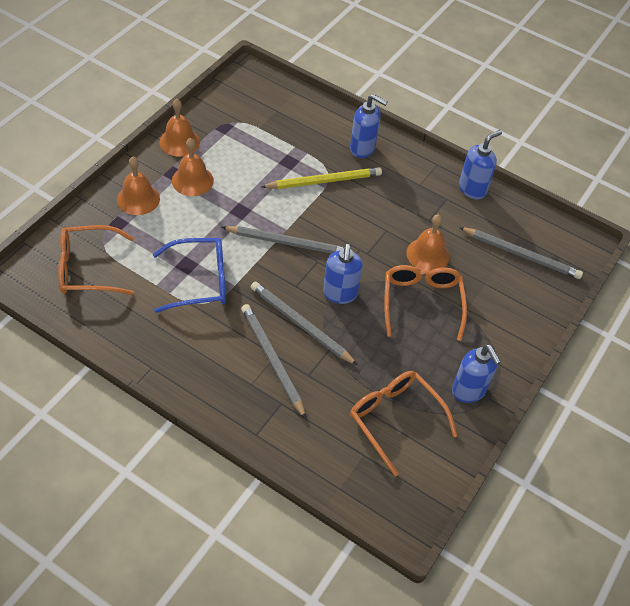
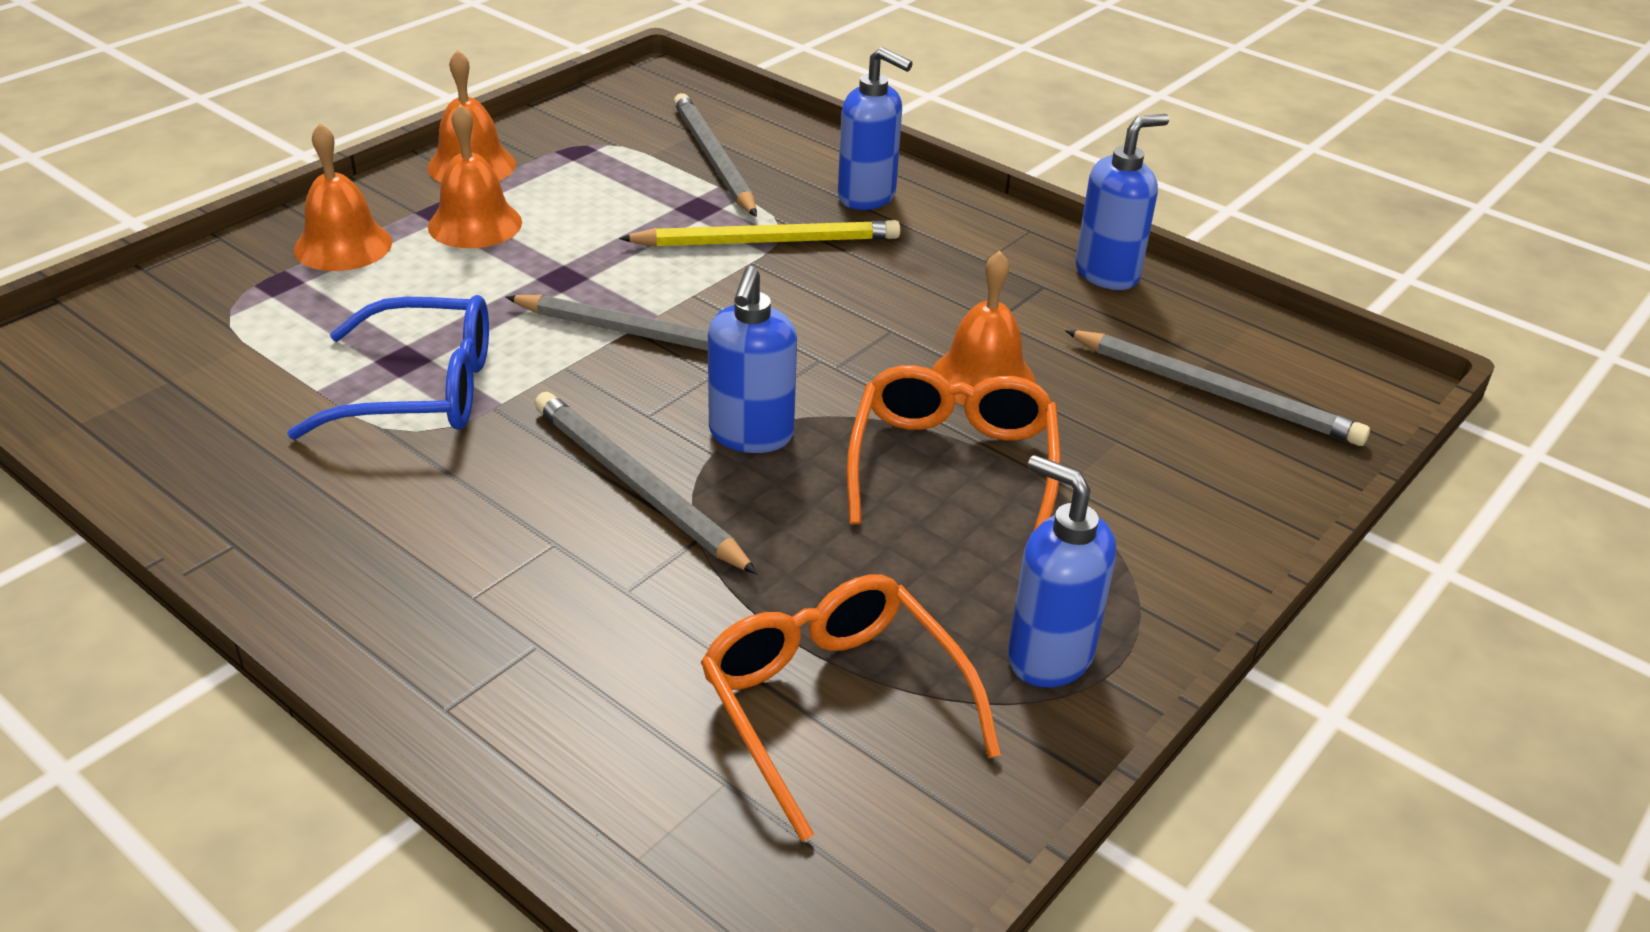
camera: 10 degrees right, 15 degrees down
orange glasses [58,225,134,295] -> none
grey pencil [241,304,306,419] -> grey pencil moved to [674,93,757,217]
blue soap dispenser [452,344,501,403] -> blue soap dispenser turned 150 degrees clockwise [1008,455,1116,688]

